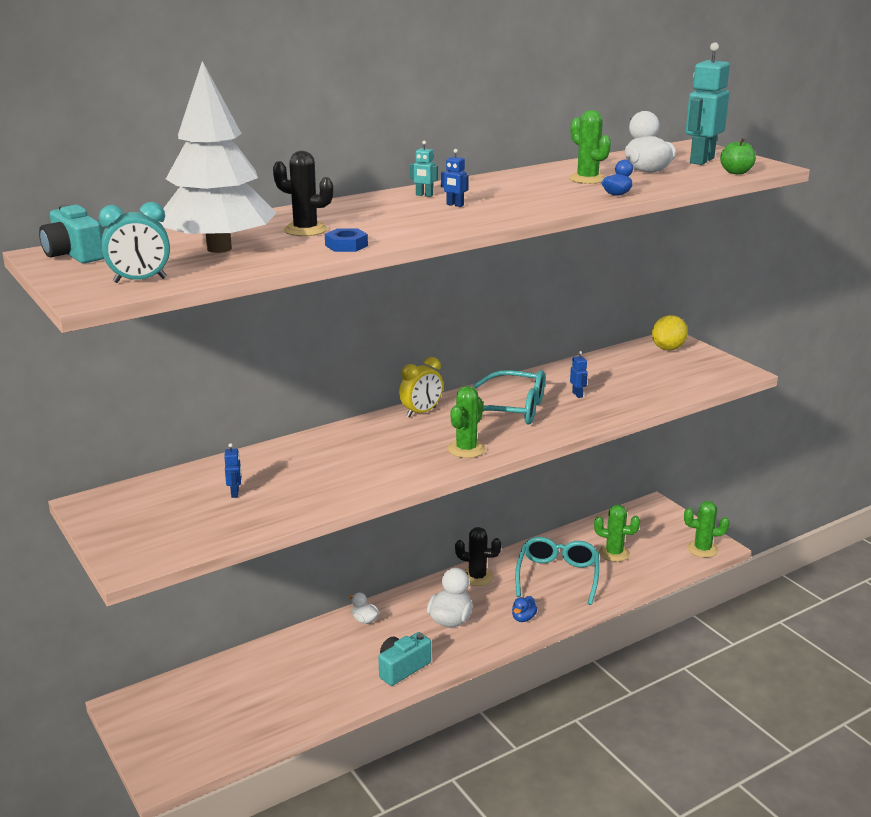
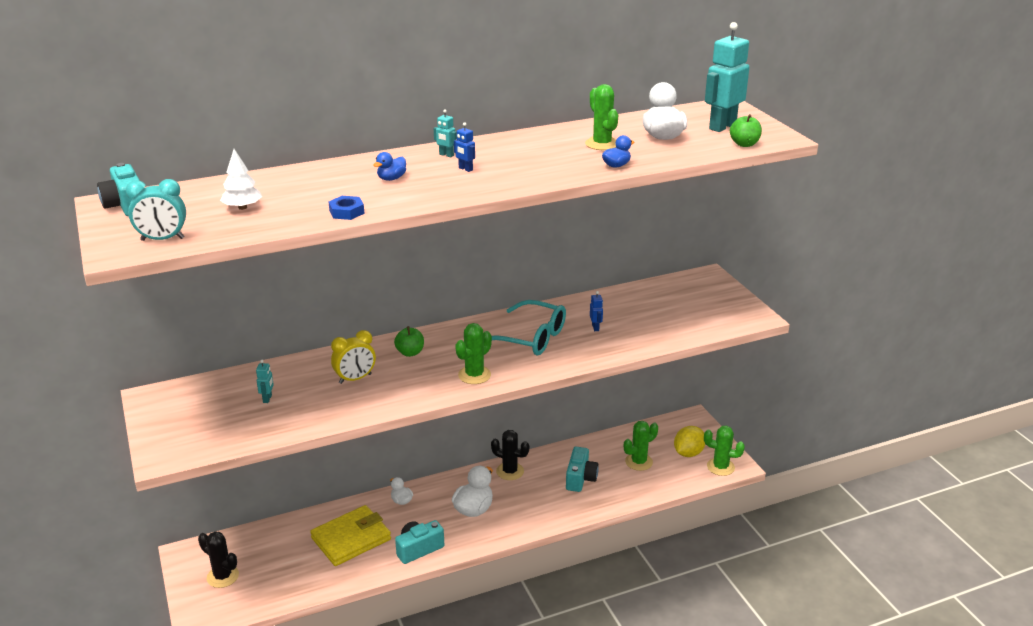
camera: 10 degrees right, 5 degrees up
white tree [160,61,276,253] -> white tree [220,149,262,210], size x0.42
blue robot [224,443,241,498] -> turquoise robot [256,360,274,403]
black cactus [273,151,333,236] -> black cactus moved to [198,532,239,588]
yellow clock [399,357,443,417] -> yellow clock moved to [331,330,376,384]
blue duck [512,596,537,622] -> blue duck moved to [374,152,406,181]
turquoise glasses [515,537,599,605] -> turquoise camera [566,447,599,492]
green cactus [594,505,640,562] -> green cactus turned 60 degrees counterclockwise [624,421,658,471]
yellow lemon [652,315,688,350] -> yellow lemon moved to [674,426,706,457]
none -> yellow wallet [310,505,391,566]
none -> green apple [394,326,424,357]

